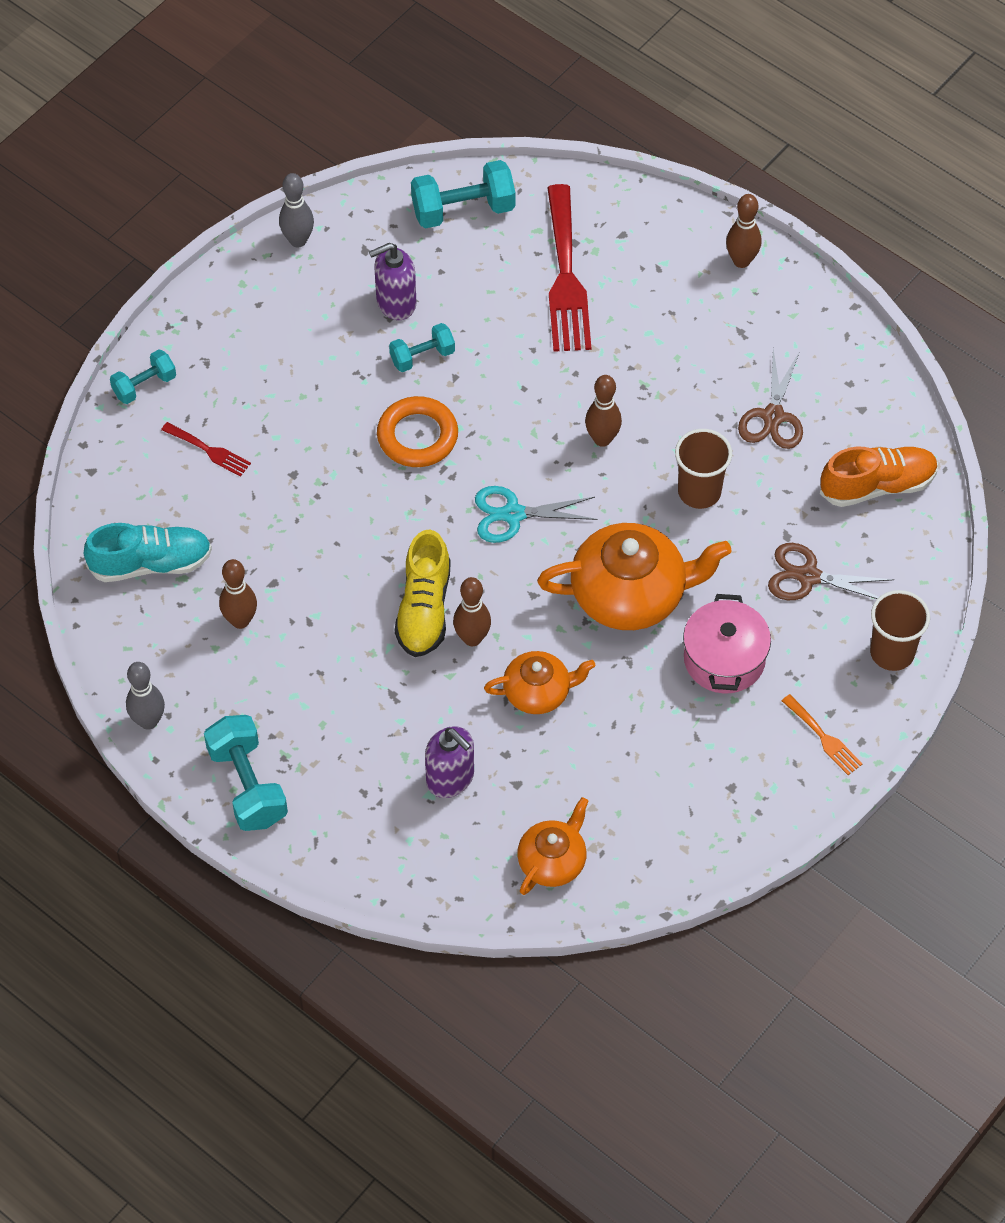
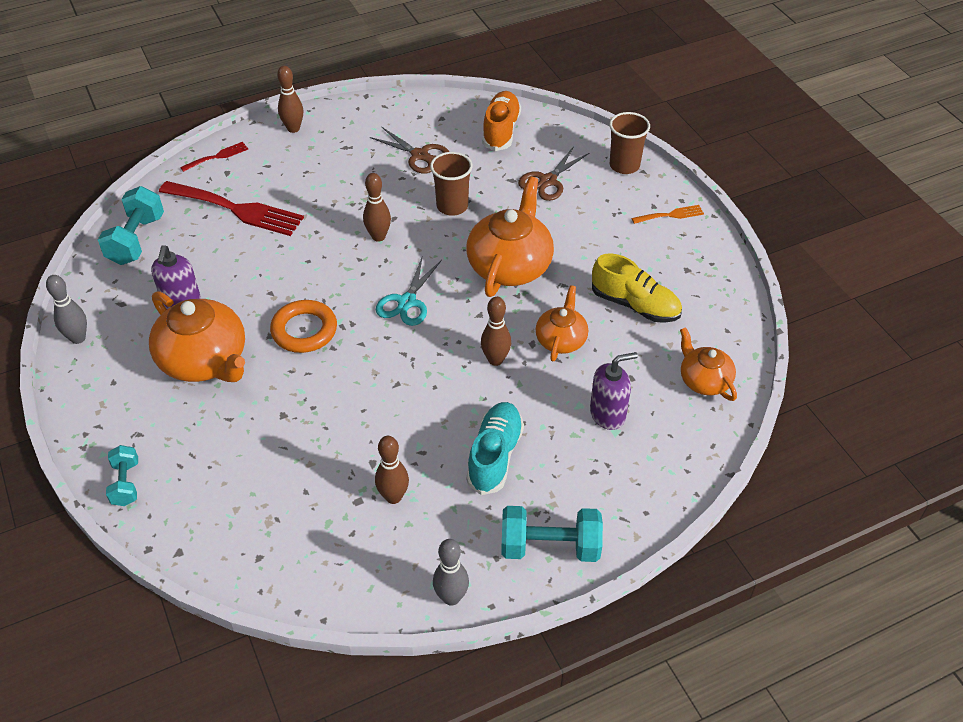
camera: 65 degrees left, 10 degrees down
turquoise shoe [84,523,212,582] -> turquoise shoe moved to [466,402,524,495]
red fork [161,422,251,477] -> red fork moved to [180,142,248,172]
turquoise dumbbell [389,323,455,372] -> none
yellow shoe [395,529,451,657] -> yellow shoe moved to [592,254,682,323]
pink pot [683,594,771,693] -> none
none -> orange teapot [149,291,245,382]

